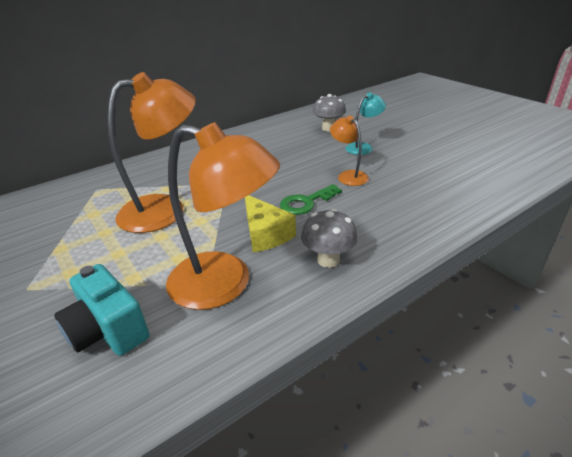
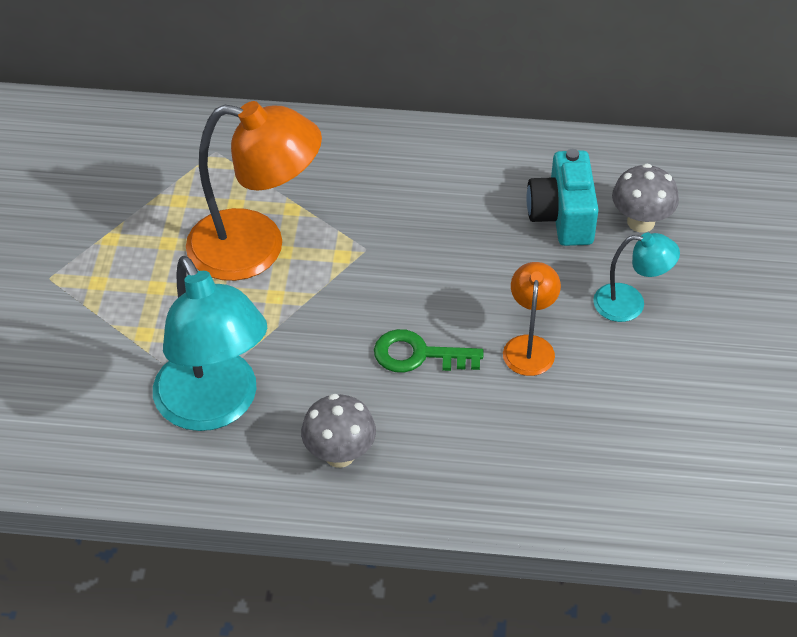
camera: 40 degrees right, 15 degrees up
turquoise camera [54,264,149,356] -> turquoise camera moved to [527,149,599,246]
orange lamp [166,122,280,310] -> turquoise lamp [153,256,267,431]
yellow cheese [245,195,296,252] -> none

